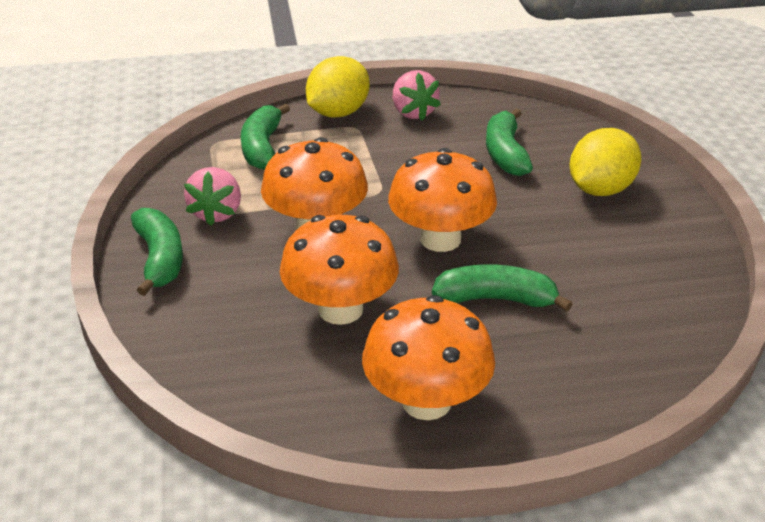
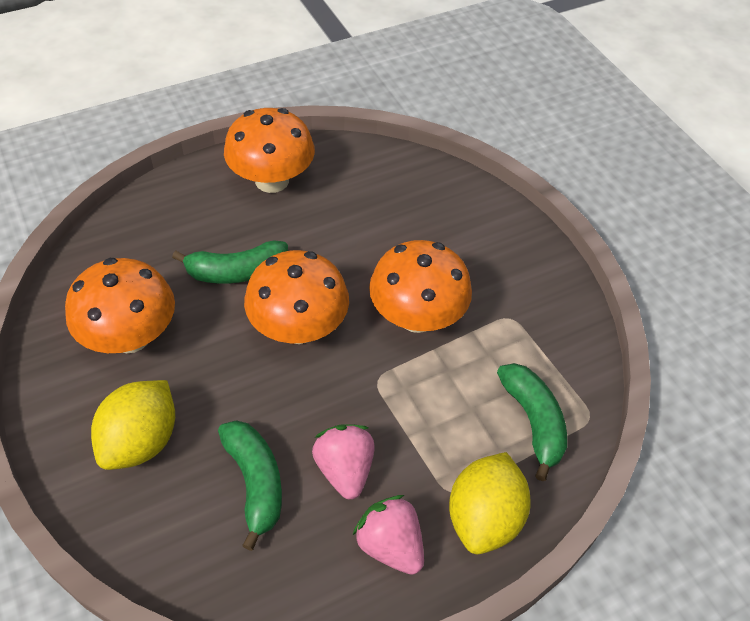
camera: 160 degrees right, 15 degrees up
green banana [131,208,183,296] -> none
pink strawberry [184,167,241,226] -> pink strawberry moved to [312,424,375,499]
orange mushroom [280,215,399,325] -> orange mushroom moved to [65,258,175,353]

